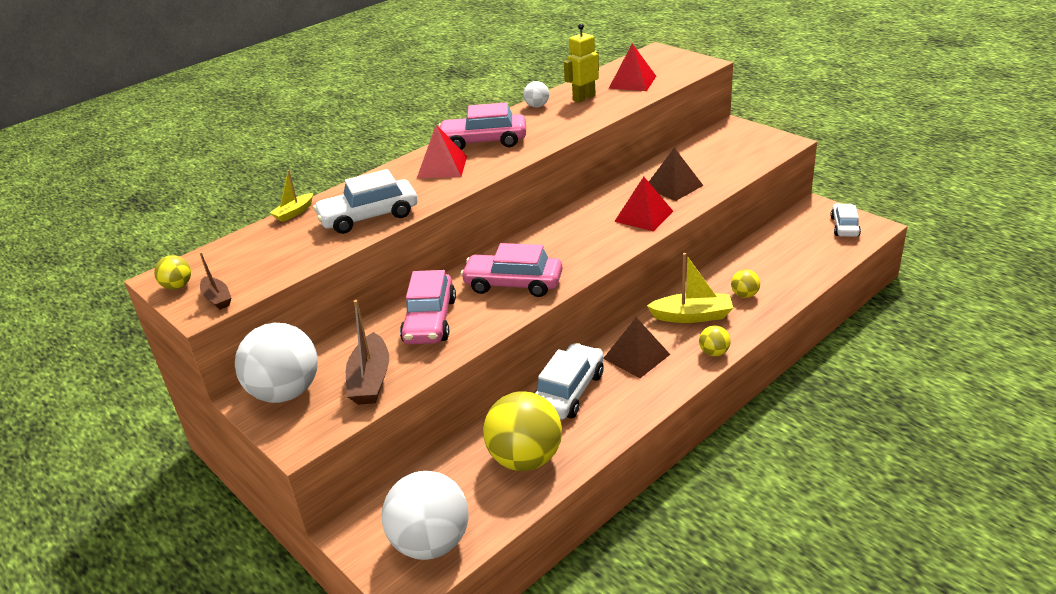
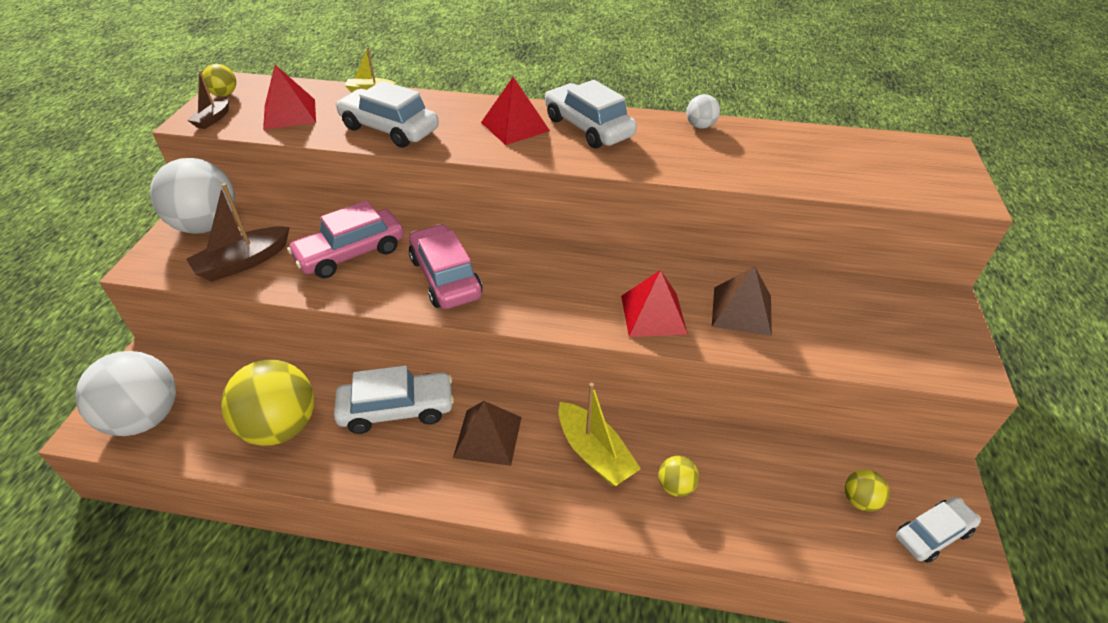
camera: 50 degrees right, 10 degrees up
pink car [438,102,526,150] -> white car [545,80,637,149]
yellow robot [564,24,599,103] -> none
red pyramid [608,43,656,91] -> red pyramid moved to [263,65,316,130]
yellow ball [699,325,731,356] -> yellow ball moved to [845,470,890,512]

